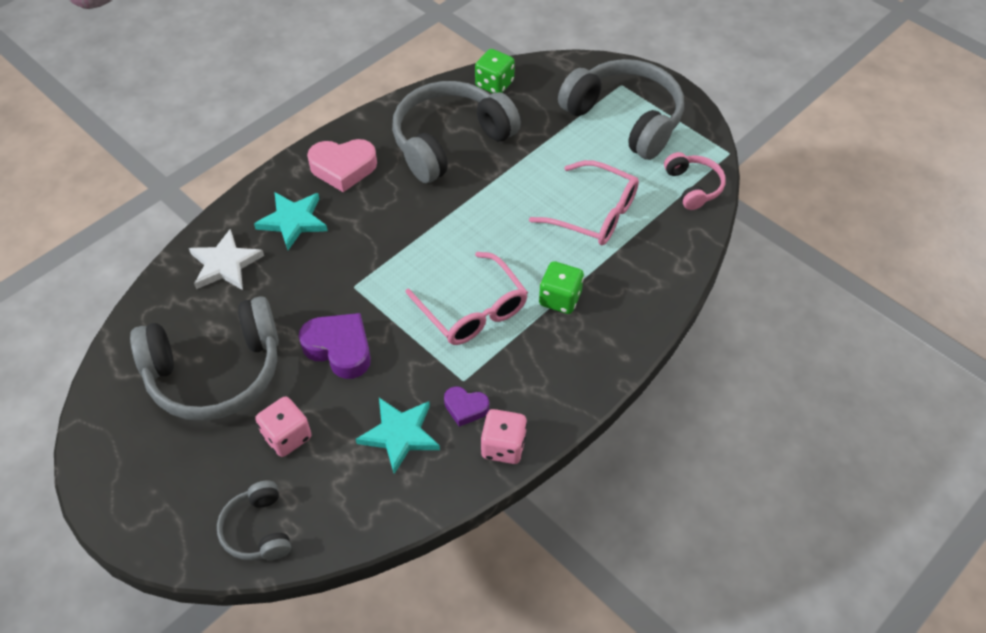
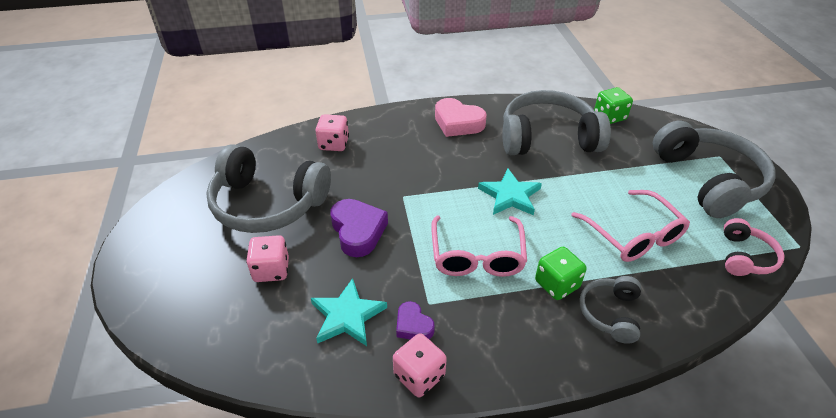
camera: 35 degrees right, 10 degrees down
white star [189,229,264,290] -> pink dice [315,114,349,151]
grey headphones [217,480,291,560] -> grey headphones moved to [579,276,641,344]
turquoise star [254,192,328,250] -> turquoise star moved to [478,169,542,215]

